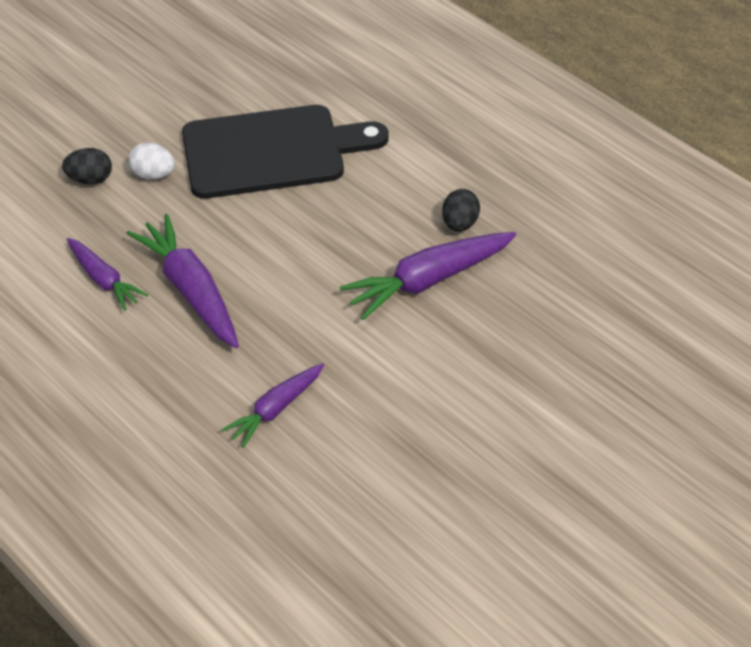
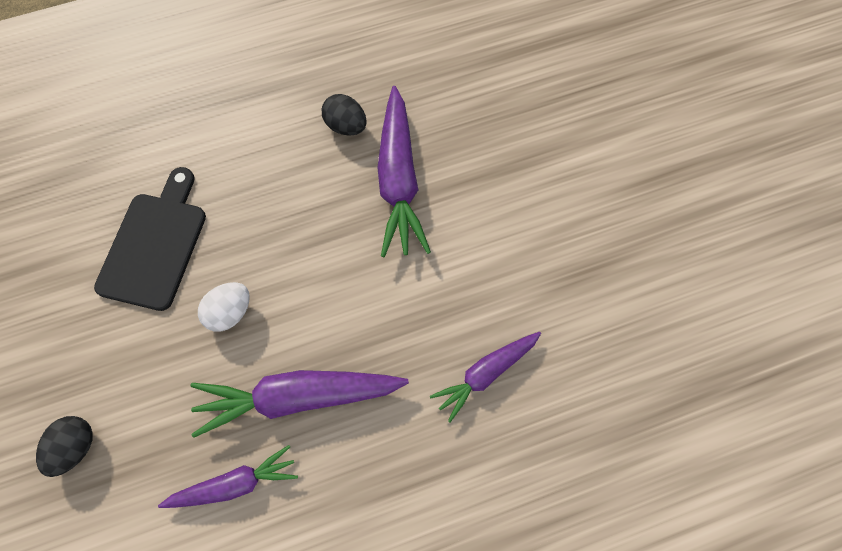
camera: 65 degrees left, 20 degrees up
white egg [128,143,175,179] -> white egg moved to [198,282,250,332]
black cutting board [182,105,388,199] -> black cutting board [94,167,206,311], size x0.67
purple carrot [221,363,324,448] -> purple carrot turned 75 degrees clockwise [430,332,541,422]

